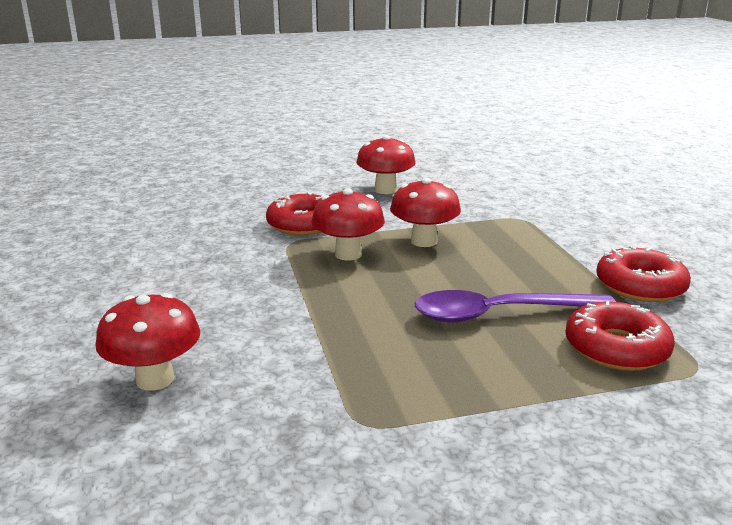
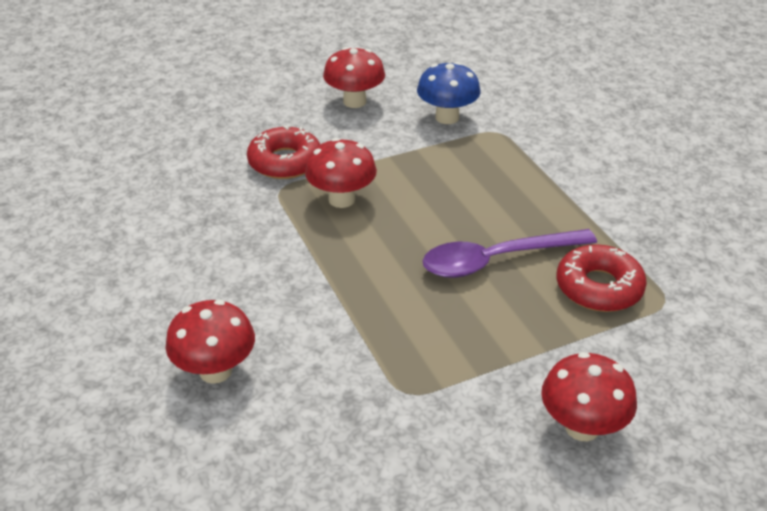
camera: 10 degrees left, 15 degrees up
red mushroom [390,178,461,247] -> red mushroom moved to [541,352,637,441]
red donut [596,246,691,302] -> none
none -> blue mushroom [417,62,481,124]

